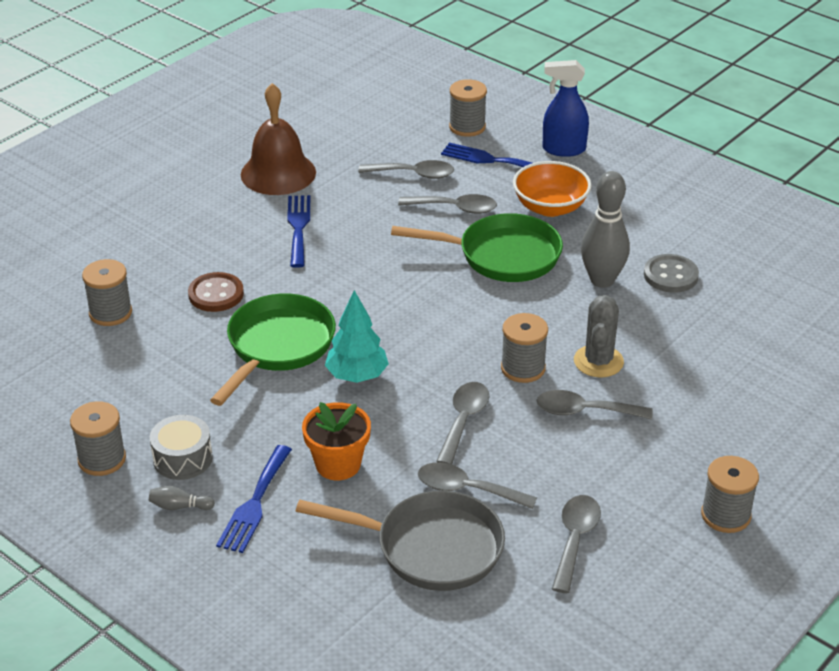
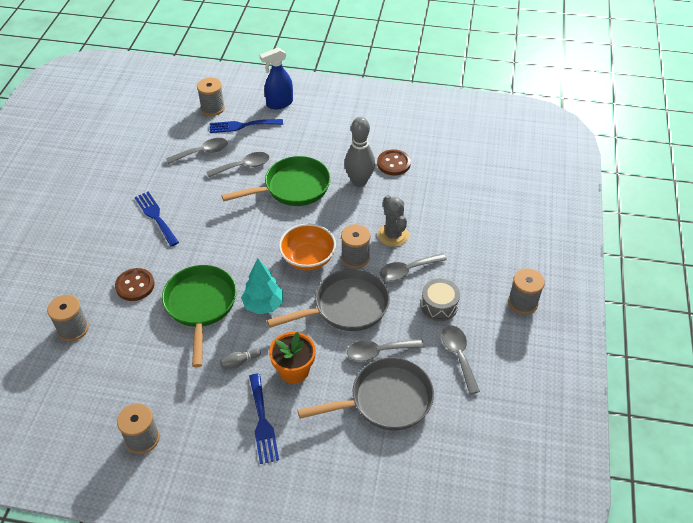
camera: 30 degrees left, 10 degrees up
grey bowling pin [149,486,215,510] -> grey bowling pin moved to [220,349,261,368]
grey drum [150,415,213,480] -> grey drum moved to [421,279,460,321]
brown bell [241,83,316,195] -> none
grey spoon [436,382,489,464] -> grey pan [267,269,390,331]
orange bowl [513,161,592,217] -> orange bowl moved to [279,223,336,271]
grey button [644,254,699,293] -> brown button [377,149,411,176]

